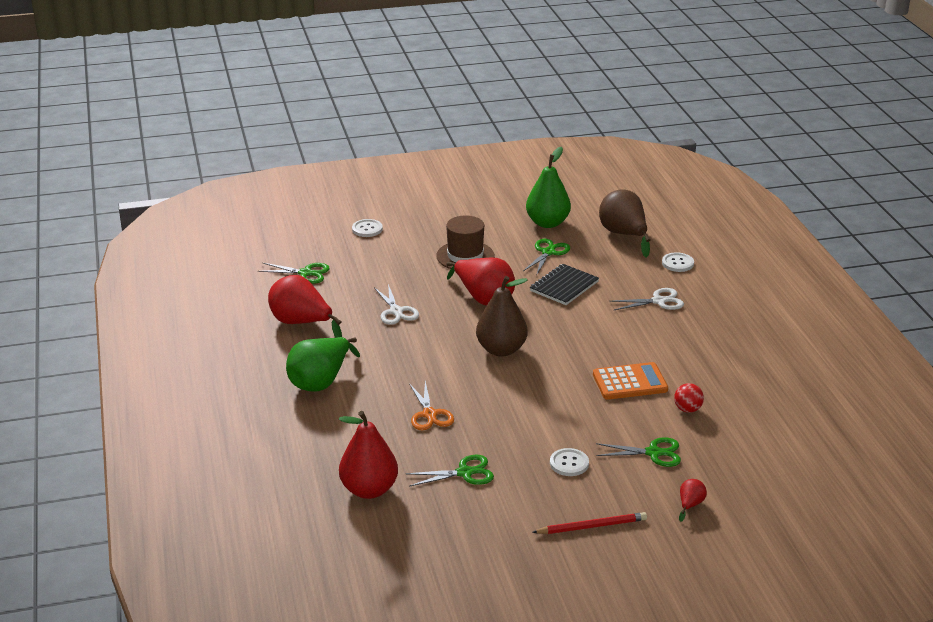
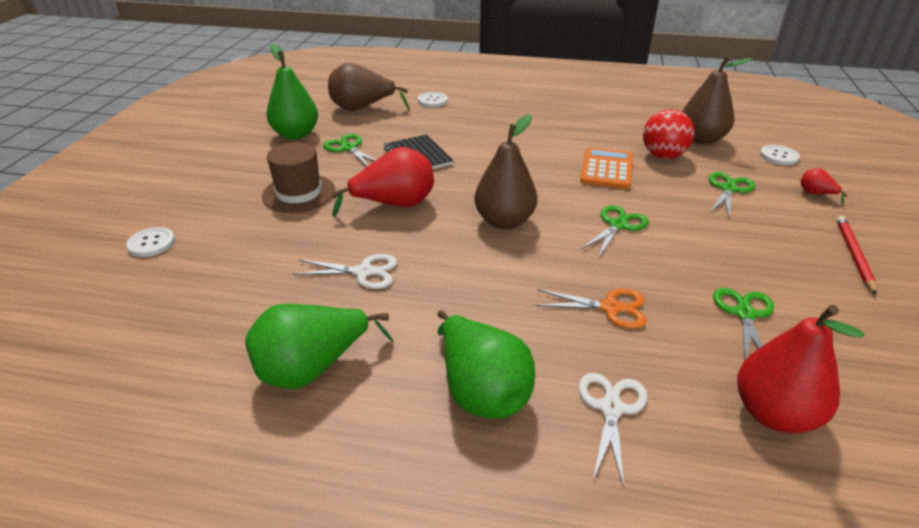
camera: 65 degrees left, 5 degrees up
green scissors [258,263,330,284] -> green scissors moved to [580,205,649,257]
red pear [268,275,342,338] -> green pear [245,304,394,389]
white button [550,448,589,476] -> white button moved to [760,145,800,165]
white scissors [609,288,684,310] -> white scissors moved to [578,373,647,487]
red ball [674,383,704,413] -> red ball [643,109,694,159], size x1.71
none -> brown pear [682,56,752,144]

